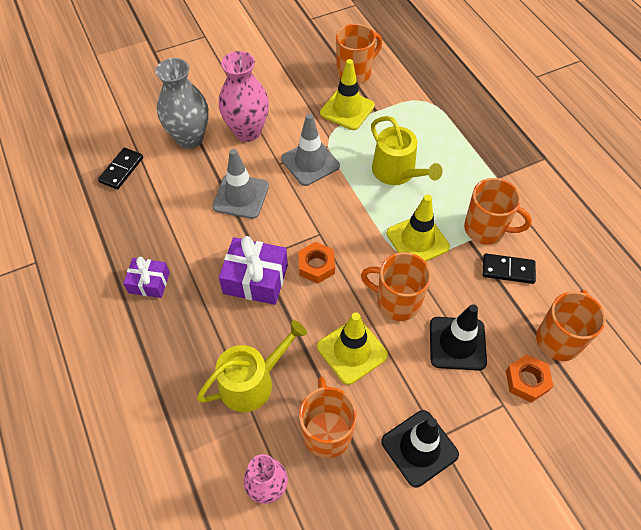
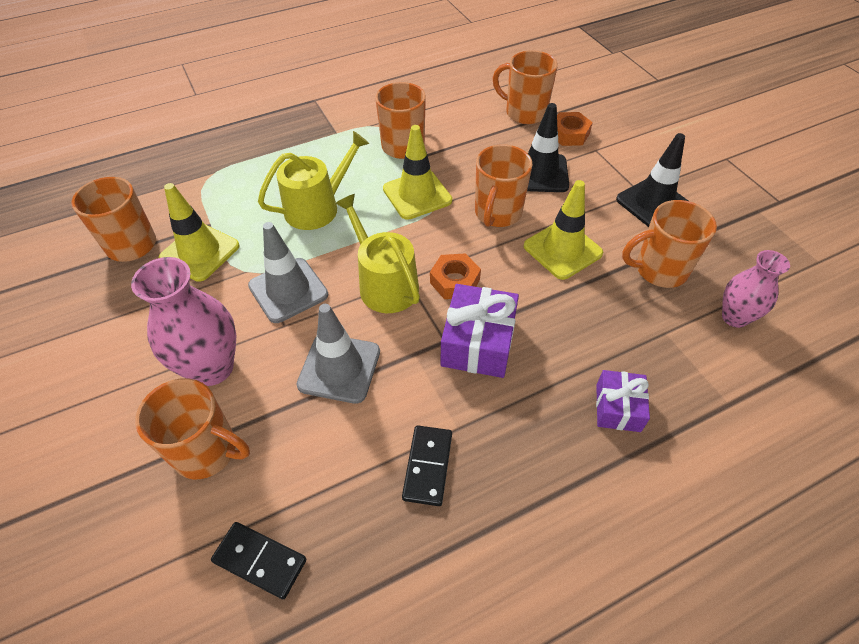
camera: 90 degrees left, 5 degrees down
purple gift [123,257,170,298] -> purple gift moved to [596,370,650,432]
grey vase [155,58,209,149] -> orange mug [135,378,250,479]
yellow watering can [197,320,307,412] -> yellow watering can moved to [335,194,420,313]
black domino [483,254,536,284] -> black domino moved to [402,425,452,506]

